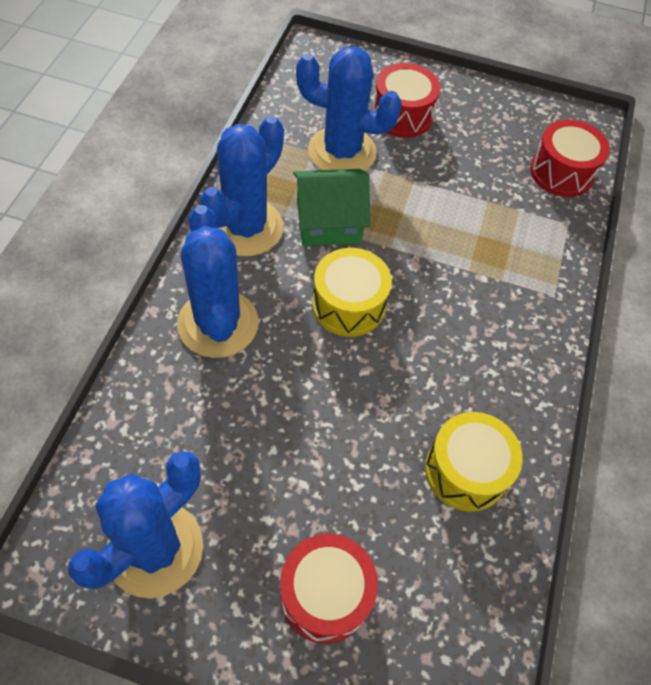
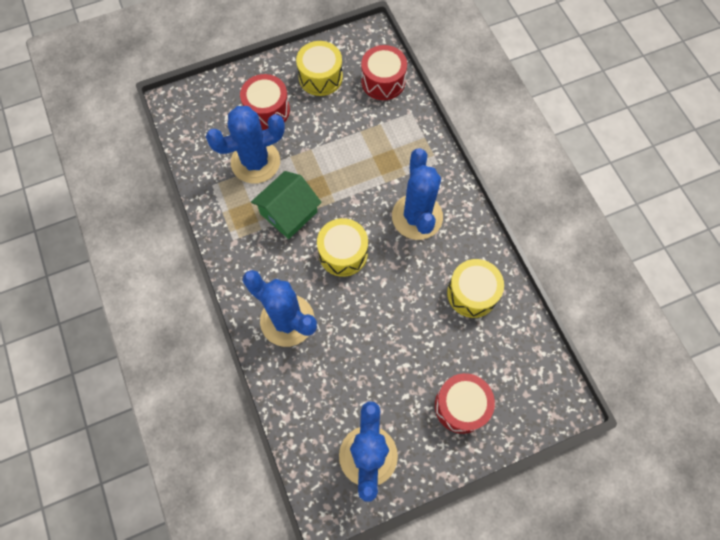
camera: 35 degrees left, 10 degrees up
blue cactus [200,116,284,256] -> blue cactus moved to [392,148,443,240]
none -> yellow drum [296,41,343,96]

